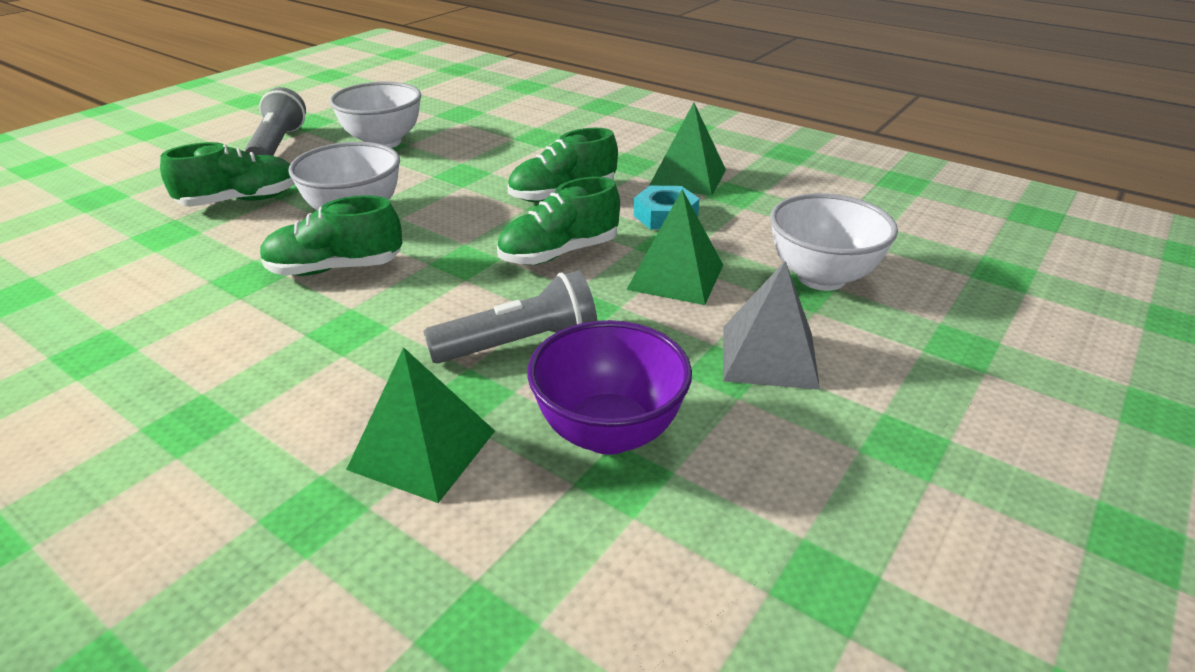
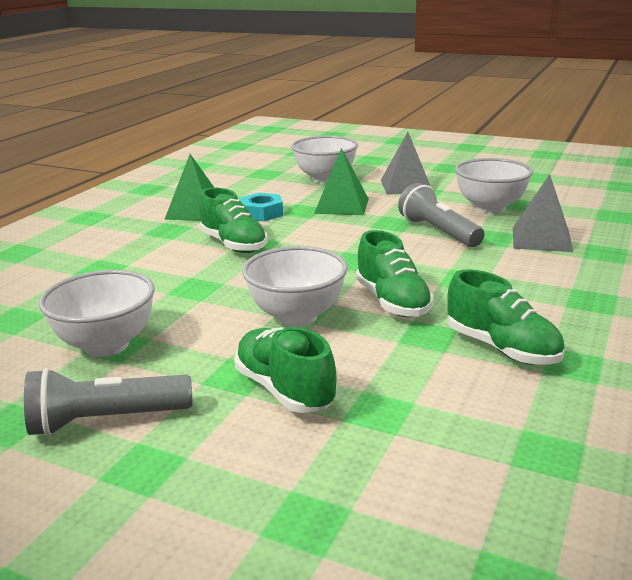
camera: 100 degrees left, 10 degrees down
green pyramid [346,347,495,503] -> grey pyramid [513,174,573,252]
green shoe [497,177,620,265] -> green shoe moved to [447,269,565,365]
purple bowl [527,320,692,455] -> white bowl [455,158,533,213]

